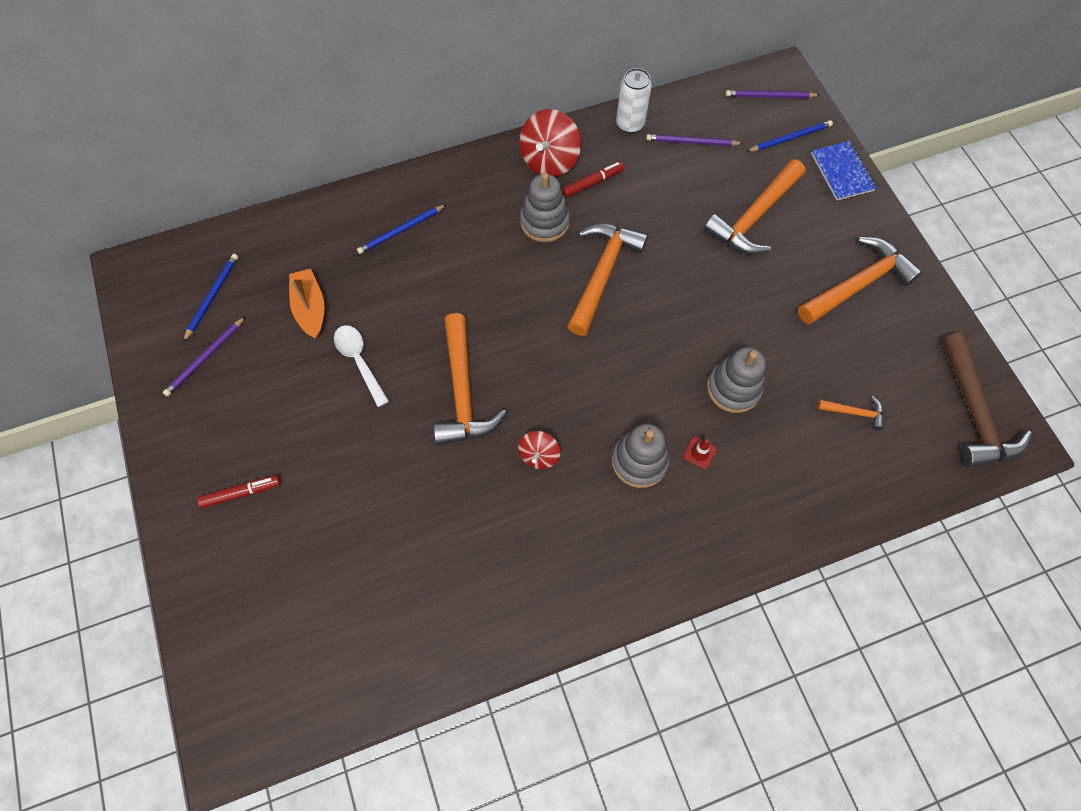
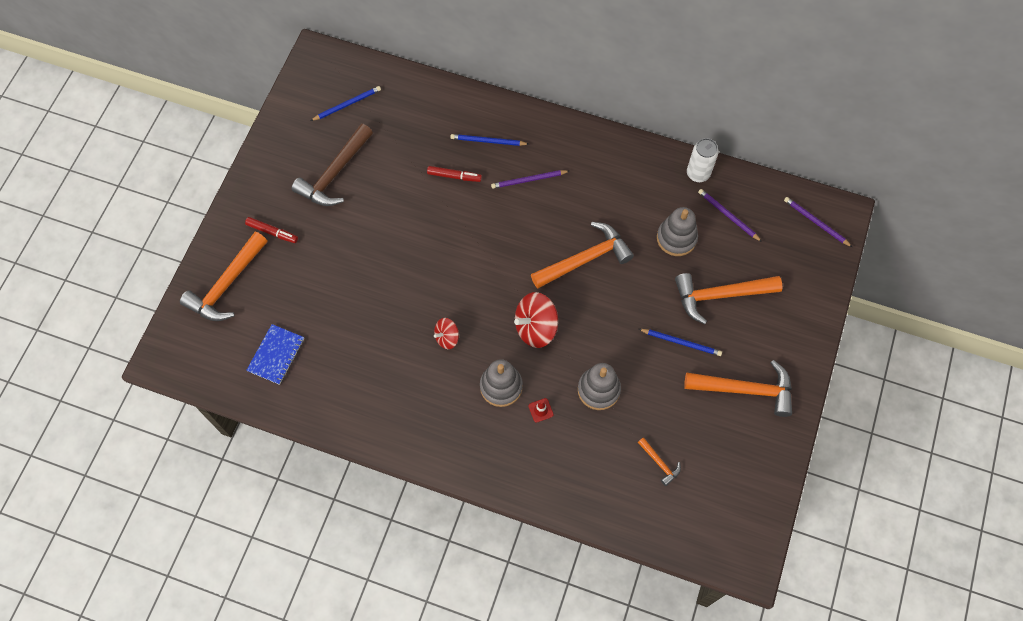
camera: 40 degrees right, 0 degrees up
purple pencil [163,316,246,397] -> purple pencil moved to [491,170,569,189]
orange boat [289,269,325,339] -> none
white spoon [334,325,389,407] -> none
orange hammer [434,313,507,445] -> orange hammer moved to [180,232,268,321]
red spinning top [520,109,581,177] -> red spinning top moved to [514,292,558,348]
grey stacking toy [520,173,570,242] -> grey stacking toy moved to [657,207,698,256]
red marker [562,162,624,198] -> red marker moved to [427,166,482,182]
blue pencil [746,120,833,152] -> blue pencil moved to [639,329,722,356]
blue notebook [811,141,876,200] -> blue notebook moved to [246,324,304,385]
brown hammer [942,333,1032,467] -> brown hammer moved to [291,124,373,206]

